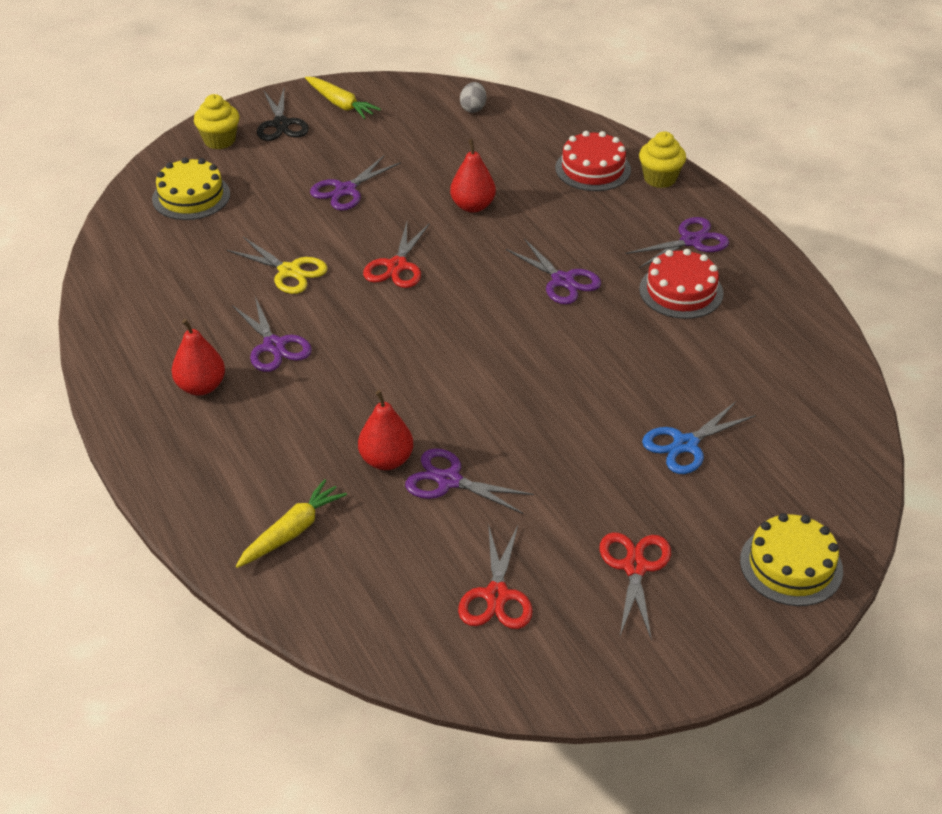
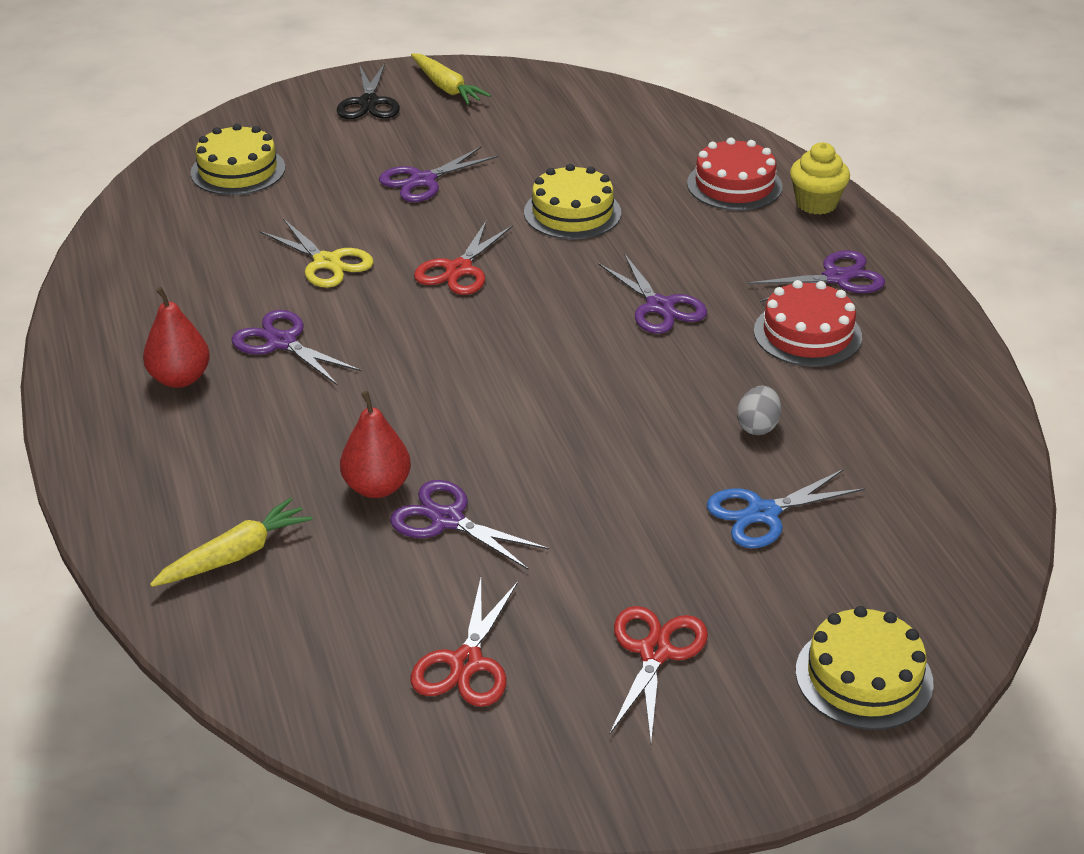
camera: 10 degrees right, 5 degrees down
yellow cupcake [194,94,239,149] -> none
purple scissors [232,297,312,372] -> purple scissors turned 150 degrees clockwise [232,310,362,385]
red pear [450,139,496,213] -> yellow cake [524,164,621,239]
grey egg [460,82,486,113] -> grey egg moved to [737,386,781,435]

